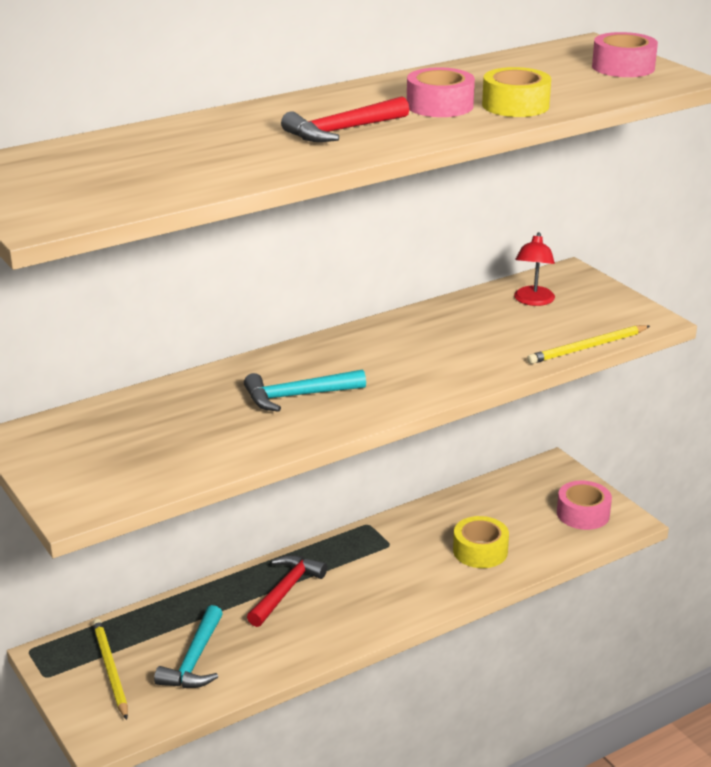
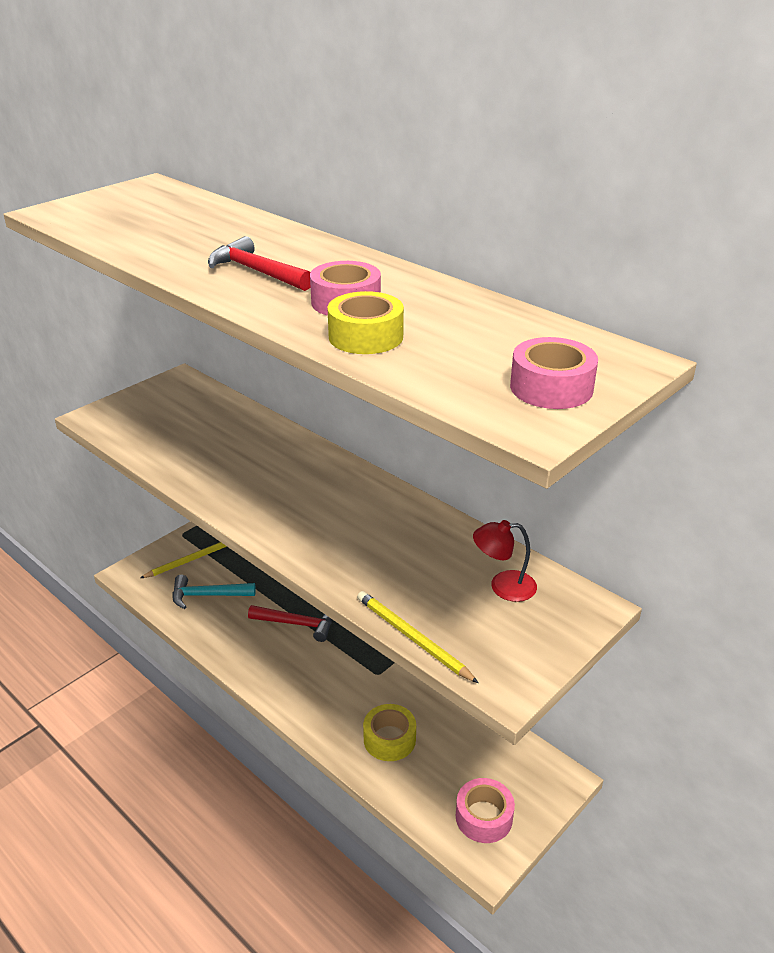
camera: 75 degrees right, 5 degrees up
turquoise hammer [244,369,366,412] -> none

